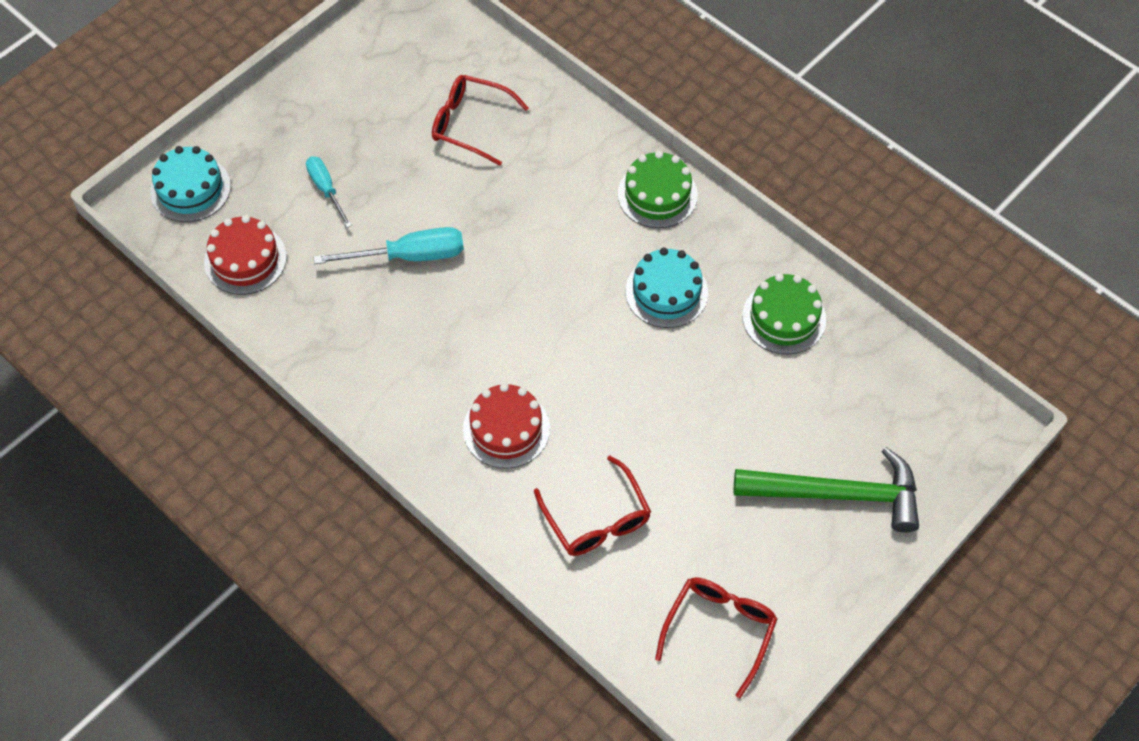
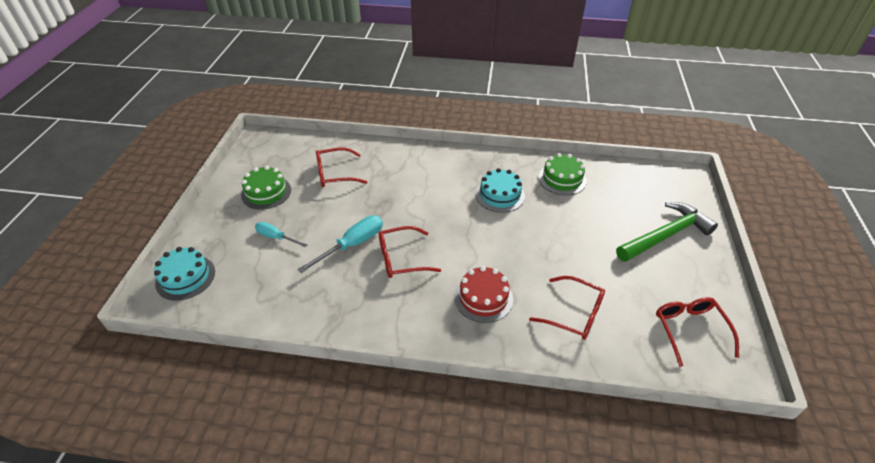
camera: 35 degrees left, 15 degrees down
red cake [204,215,287,295] -> none
green cake [618,151,698,228] -> green cake moved to [241,166,291,210]
none -> red glasses [379,226,441,278]

